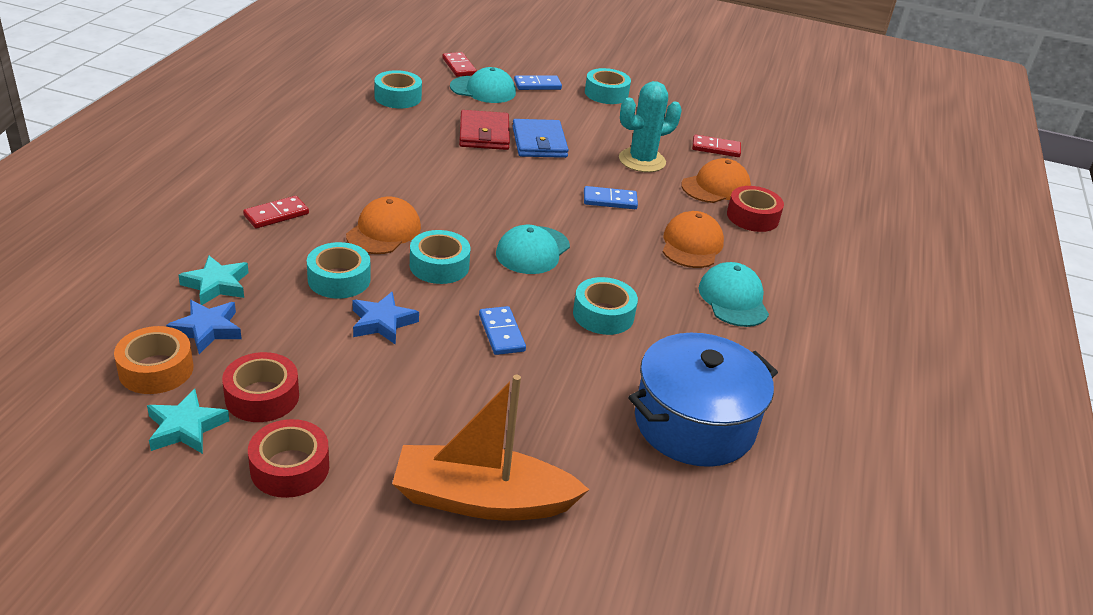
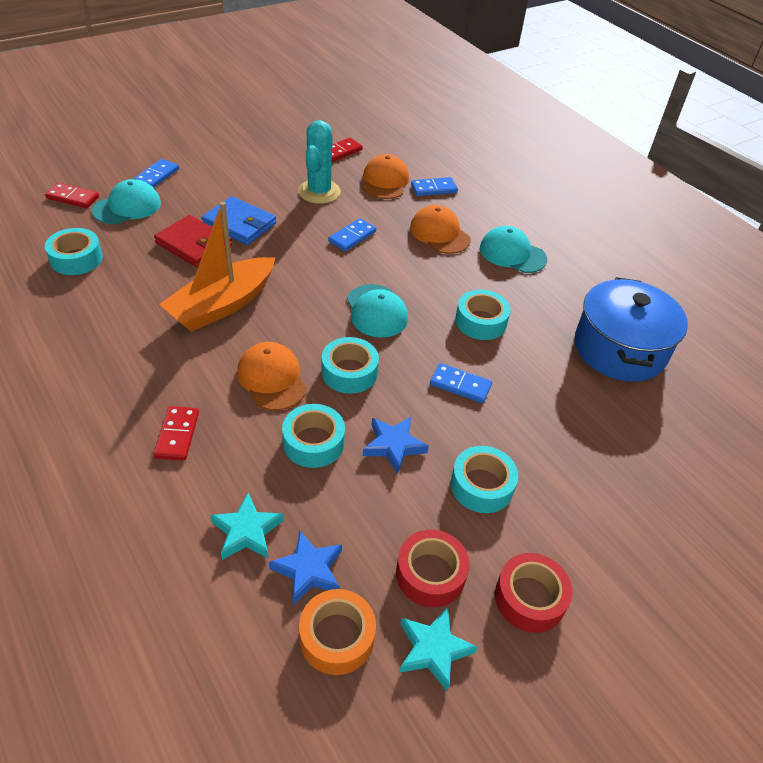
camera: 50 degrees left, 10 degrees up
orange boat [392,375,590,521] -> orange boat moved to [159,202,275,332]
turquoise tape [585,68,631,104] -> turquoise tape moved to [451,446,518,513]
red tape [727,186,784,232] -> blue domino [411,177,458,196]

